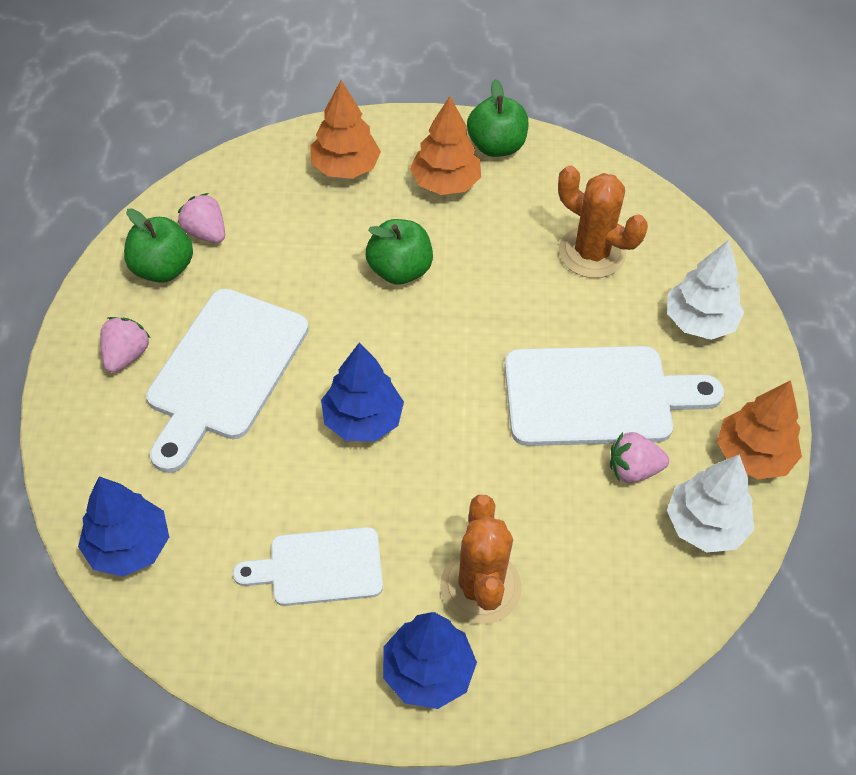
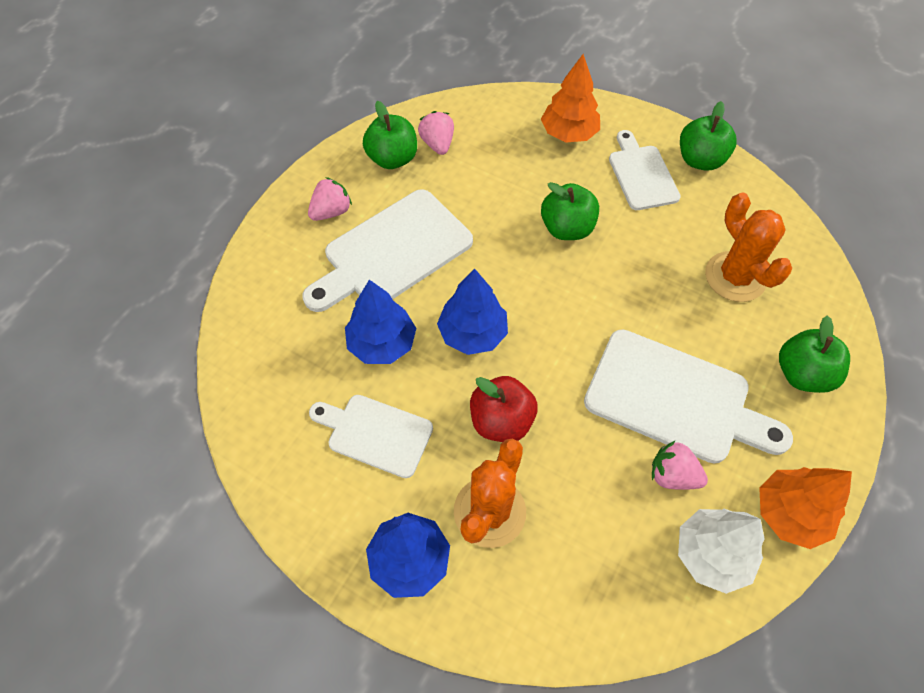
camera: 30 degrees right, 5 degrees up
blue tree [78,476,169,577] -> blue tree moved to [345,280,416,364]
orange tree [410,96,481,195] -> white cutting board [609,130,681,210]
white tree [667,240,744,340] -> green apple [779,315,850,393]
none -> red apple [470,376,538,442]

